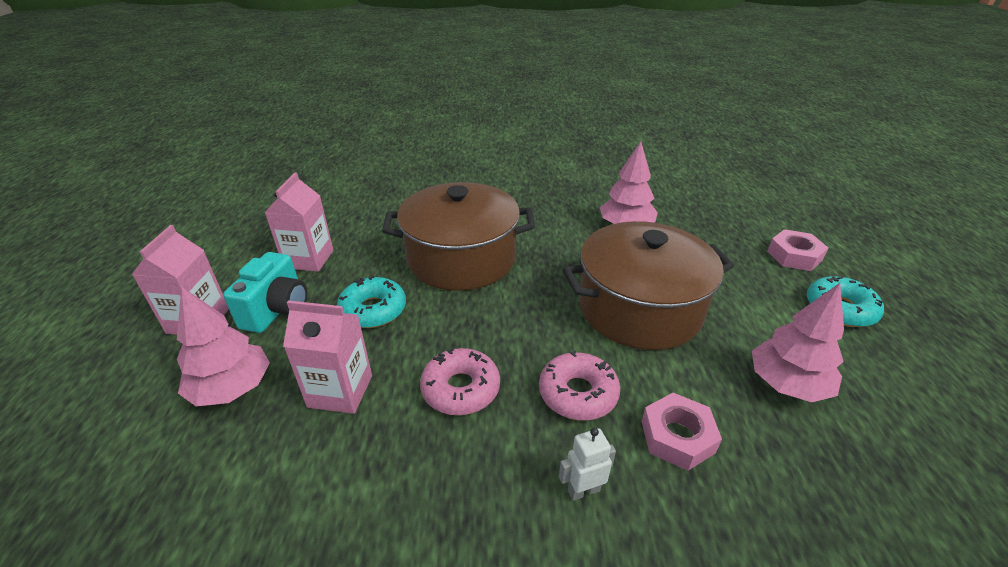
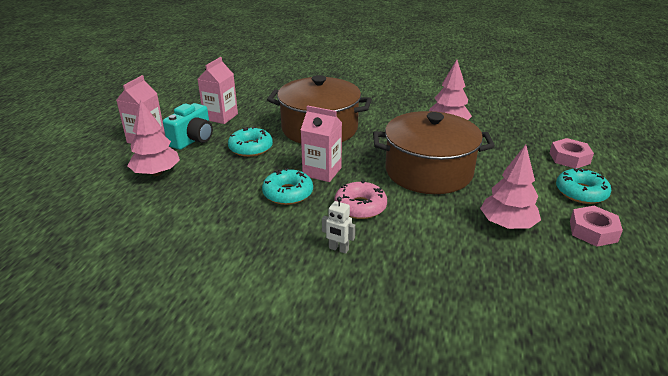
camera: 15 degrees right, 5 degrees down
pink carton [283,300,372,414] -> pink carton moved to [301,105,342,182]
pink donut [420,348,500,415] -> turquoise donut [262,168,313,205]
white robot [559,428,616,501] -> white robot turned 150 degrees counterclockwise [322,197,355,254]
pink nut [642,393,722,471] -> pink nut moved to [570,206,623,247]

